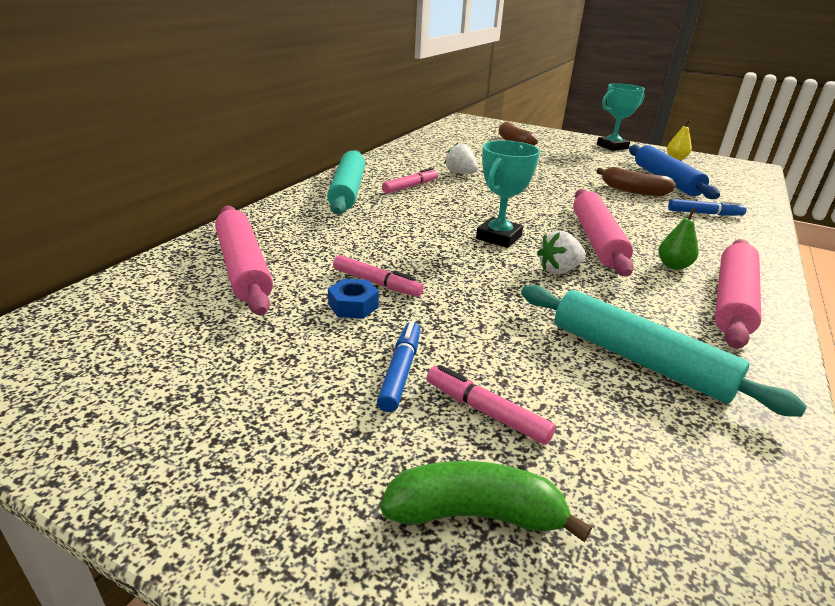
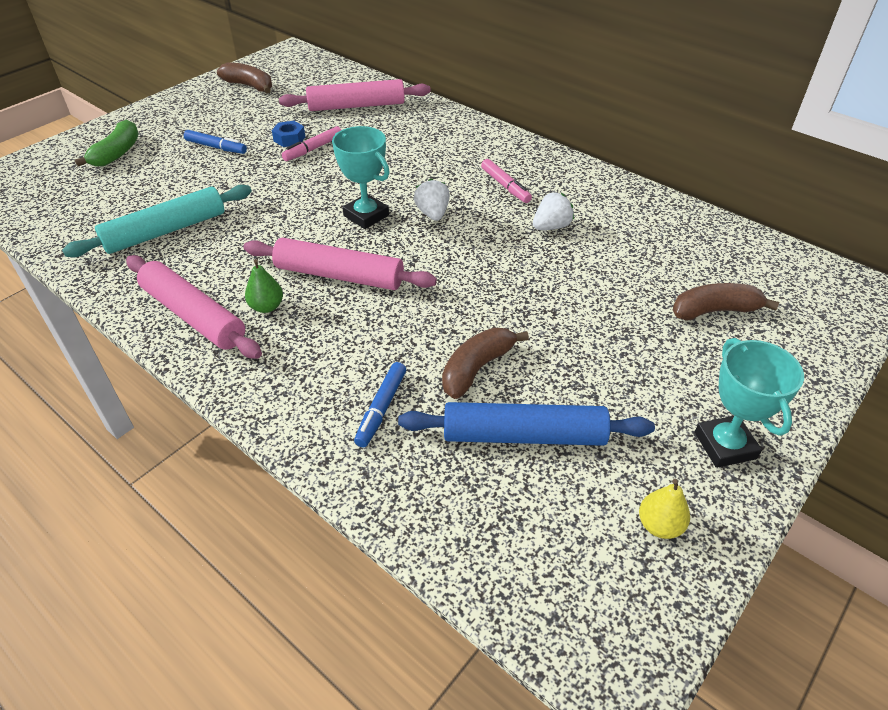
camera: 105 degrees right, 15 degrees up
turquoise rolling pin [327,150,365,214] -> none
pink marker [427,365,556,445] -> none
white strawberry [537,231,586,274] -> white strawberry moved to [414,179,450,221]
none -> brown banana [217,62,272,93]

